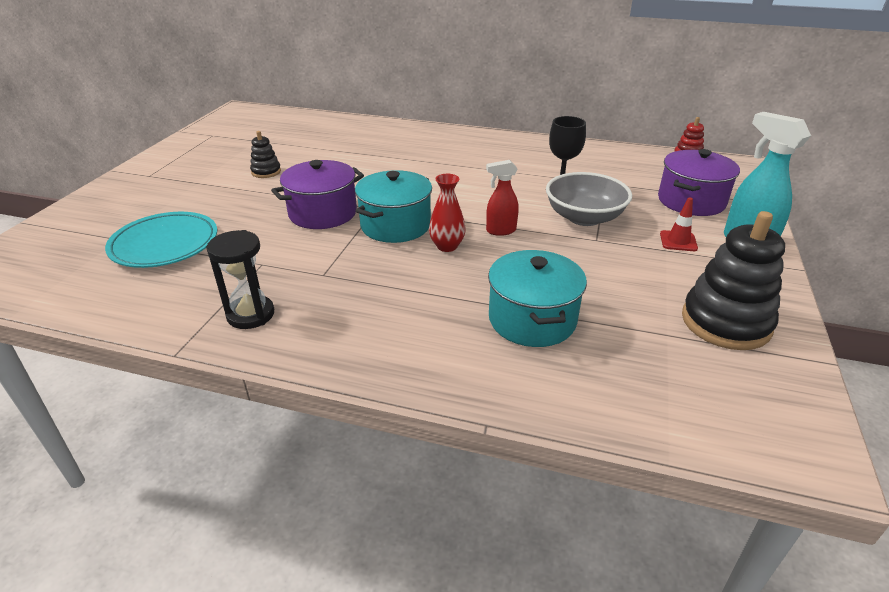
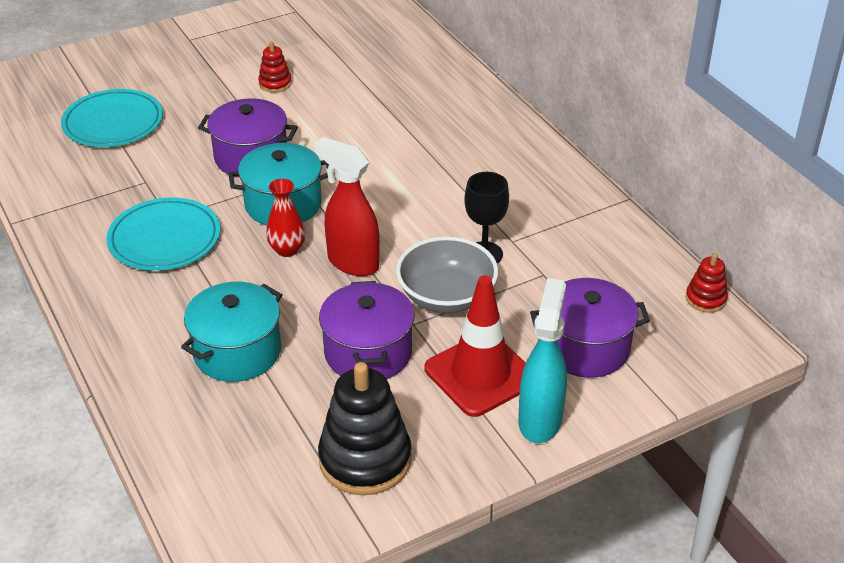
camera: 45 degrees right, 5 degrees up
black hourglass [206,230,274,329] -> none
black stacking toy [250,131,281,178] -> red stacking toy [258,41,292,93]
red spray bottle [486,160,519,236] -> red spray bottle [314,137,380,276], size x1.66
red traffic cone [660,197,698,251] -> red traffic cone [425,275,526,417], size x2.17
none -> turquoise plate [106,197,220,271]
none -> purple pot [319,281,414,379]

